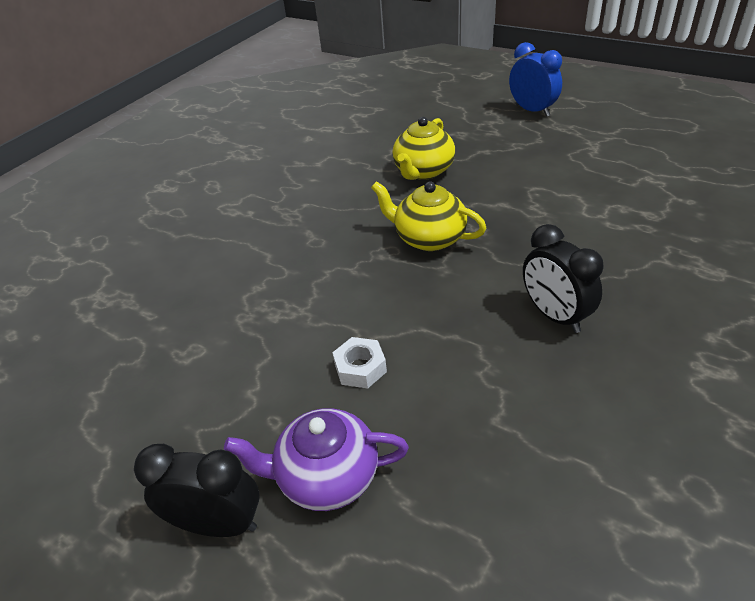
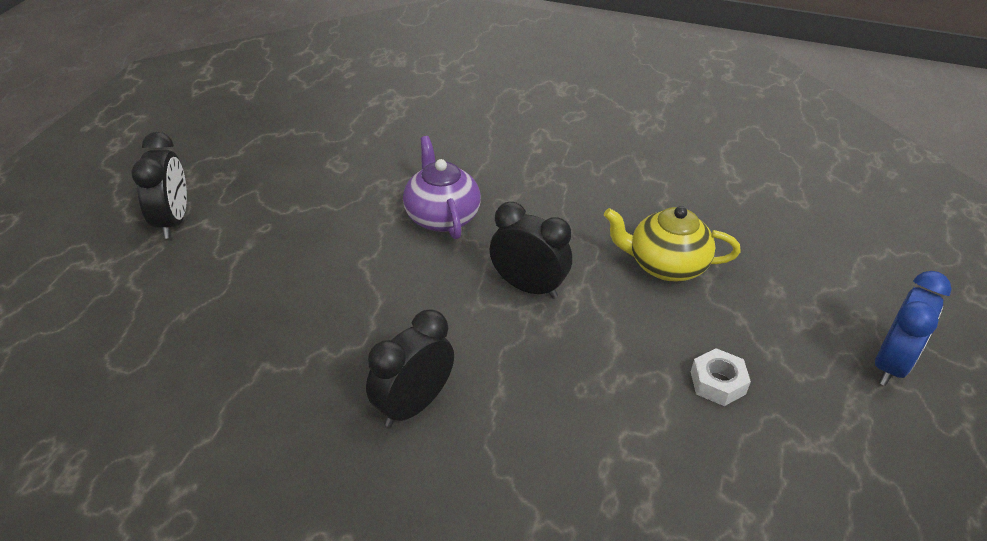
camera: 70 degrees right, 0 degrees up
purple teapot [224,408,409,511] -> purple teapot moved to [403,136,481,239]
white nut [332,337,387,389] -> white nut moved to [691,348,751,406]
yellow teapot [371,181,486,251] -> black clock [490,202,572,299]

